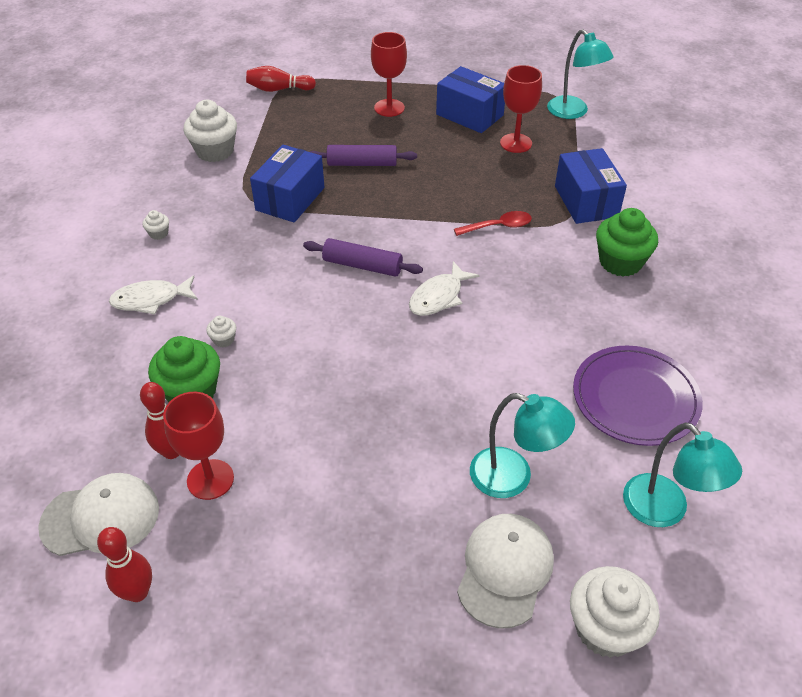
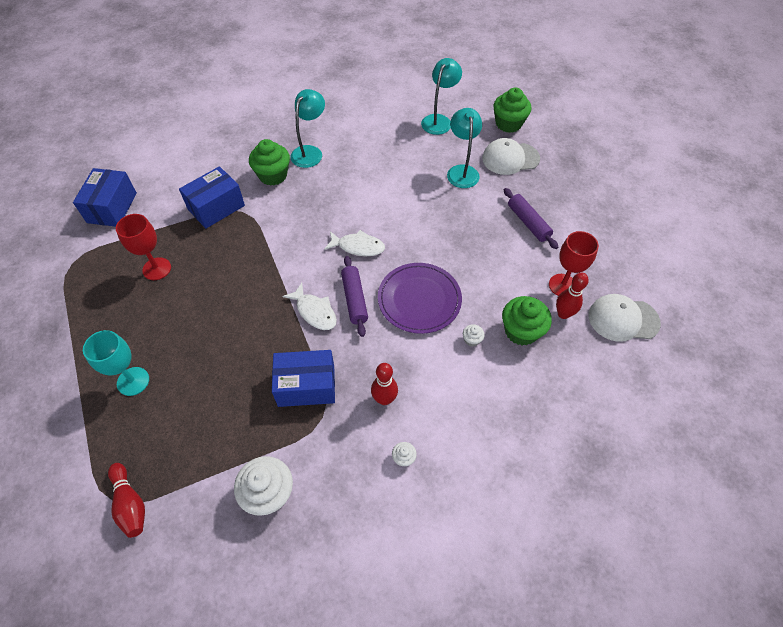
camera: 120 degrees left, 10 degrees up
white cap [38,473,159,556] -> white cap turned 45 degrees counterclockwise [589,294,661,342]
red bowling pin [97,527,152,602] -> red bowling pin moved to [371,363,398,405]
white fish [109,275,198,315] -> white fish moved to [282,283,337,330]
purple rolling pin [310,145,417,166] -> purple rolling pin moved to [504,188,558,249]
red goblet [371,32,407,117] -> turquoise goblet [83,330,149,396]
blue box [436,66,505,133] -> blue box moved to [73,168,137,227]
red spoon [454,211,532,236] -> none
turquoise lamp [547,29,614,119] -> turquoise lamp moved to [290,89,325,168]
white cupcake [570,566,660,658] -> green cupcake [493,87,532,133]
purple plate [573,346,703,446] -> purple plate moved to [378,263,462,334]

